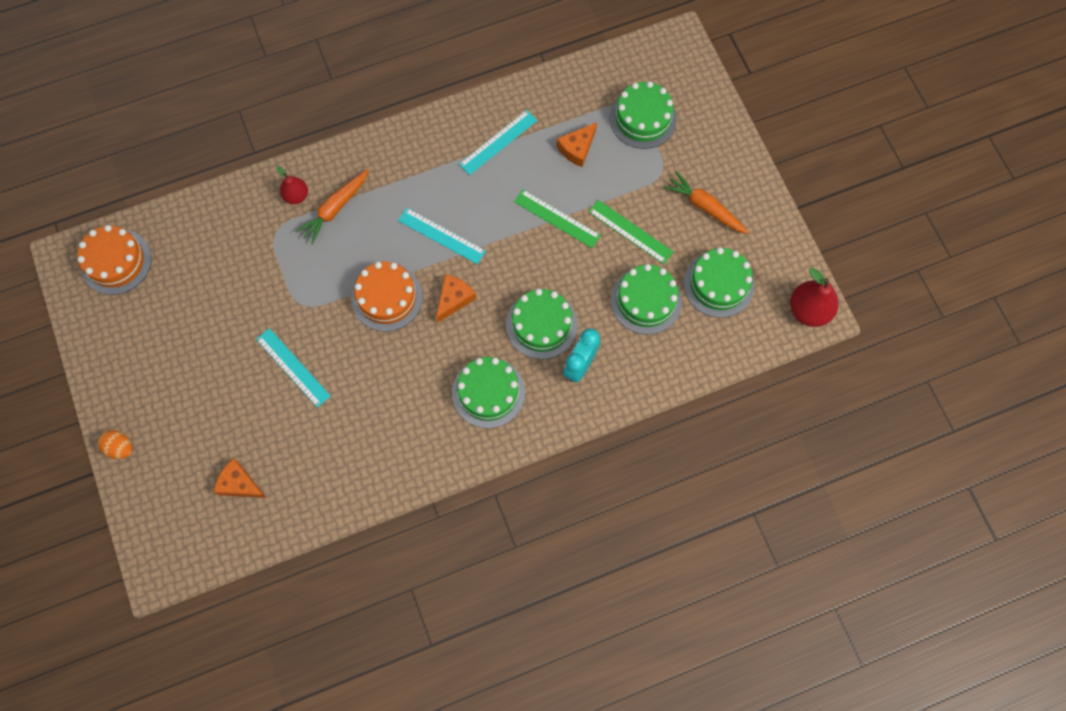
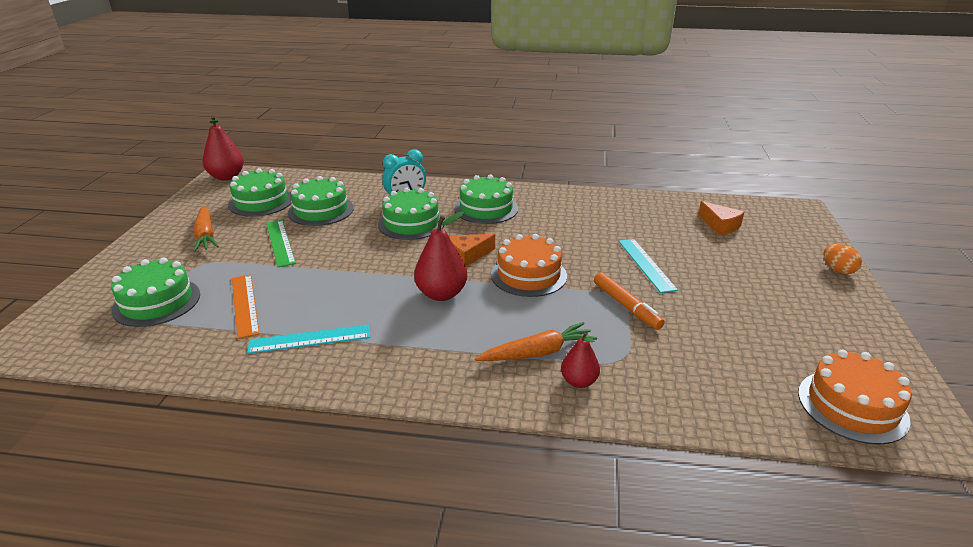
camera: 150 degrees left, 40 degrees down
turquoise ruler [398,208,486,264] -> red pear [414,212,467,301]
green ruler [514,189,601,248] -> none
orange cheese [557,122,597,167] -> orange ruler [232,275,260,339]
none -> orange marker [594,273,665,330]

